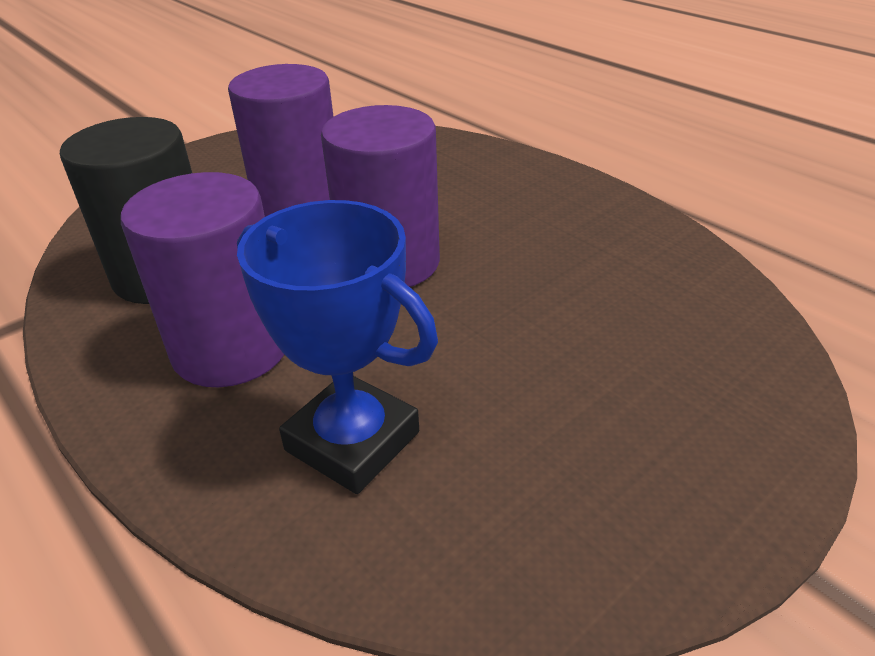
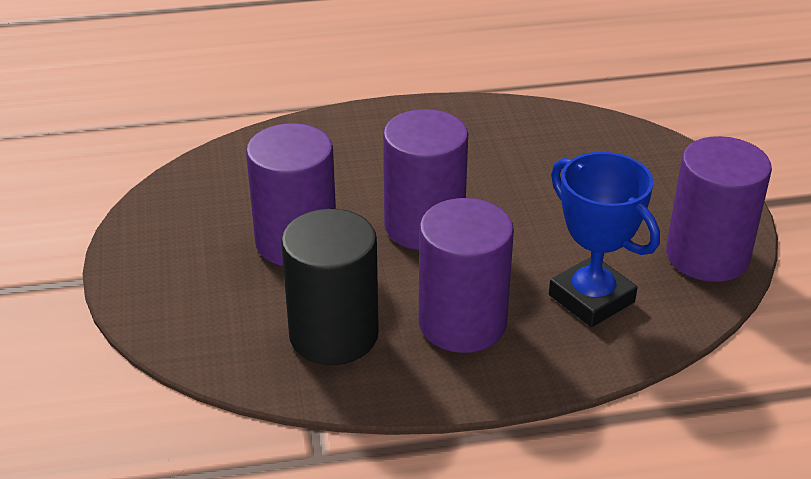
camera: 60 degrees left, 0 degrees up
blue trophy [237,200,438,494] -> blue trophy turned 75 degrees clockwise [549,152,660,327]
none -> purple cylinder [666,136,772,282]

